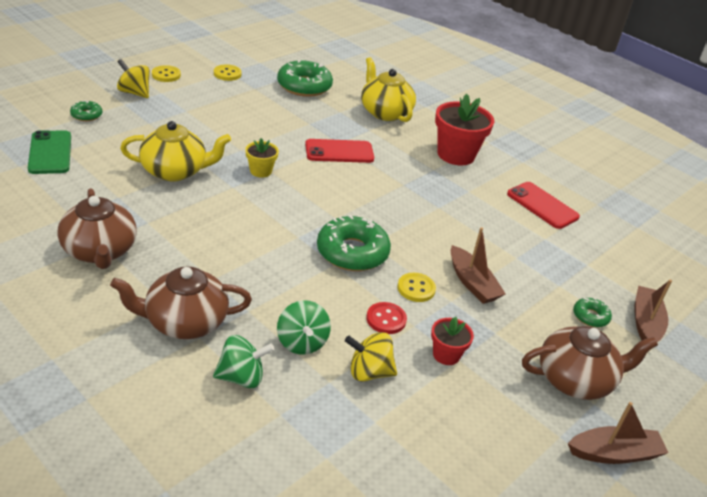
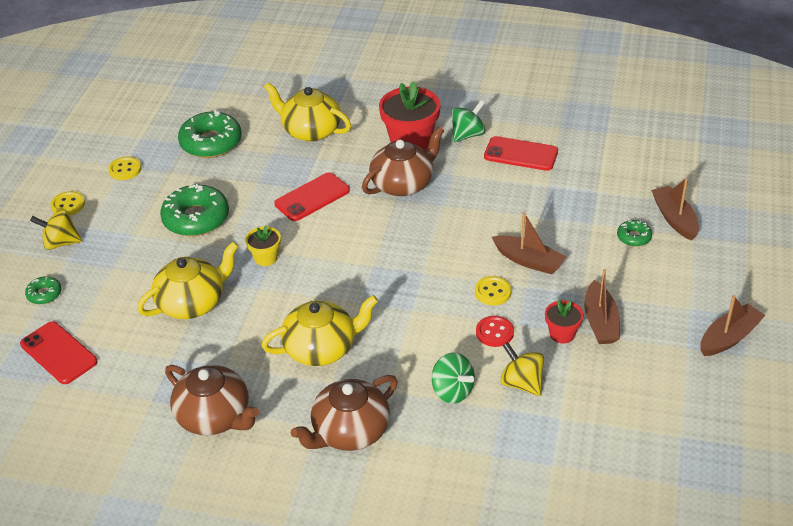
camera: 25 degrees left, 5 degrees up
green phone [28,130,71,174] -> red phone [20,321,97,384]
green spinning top [213,335,274,388] -> green spinning top moved to [452,100,485,142]
green donut [317,215,391,271] -> green donut moved to [160,184,229,236]
yellow spinning top [345,332,397,381] -> yellow spinning top turned 75 degrees clockwise [500,342,544,396]
brown teapot [522,326,658,400] -> brown teapot moved to [362,126,444,196]
none -> yellow teapot [261,295,378,366]
none -> brown boat [584,269,620,344]

